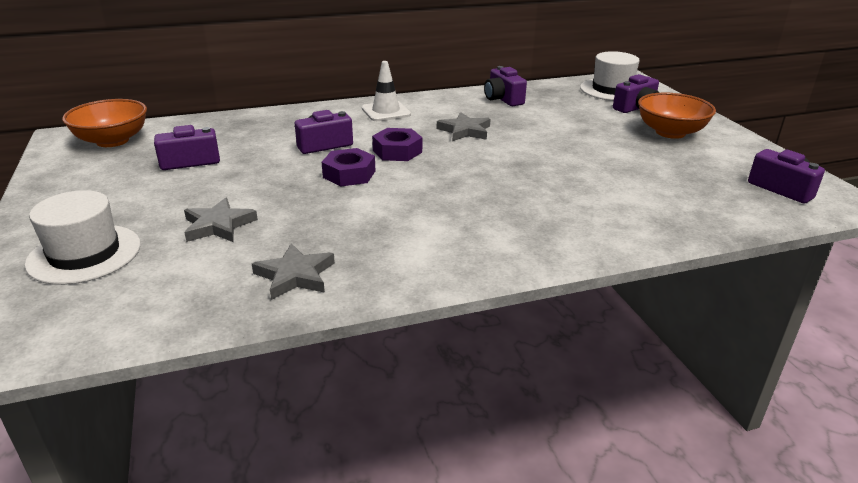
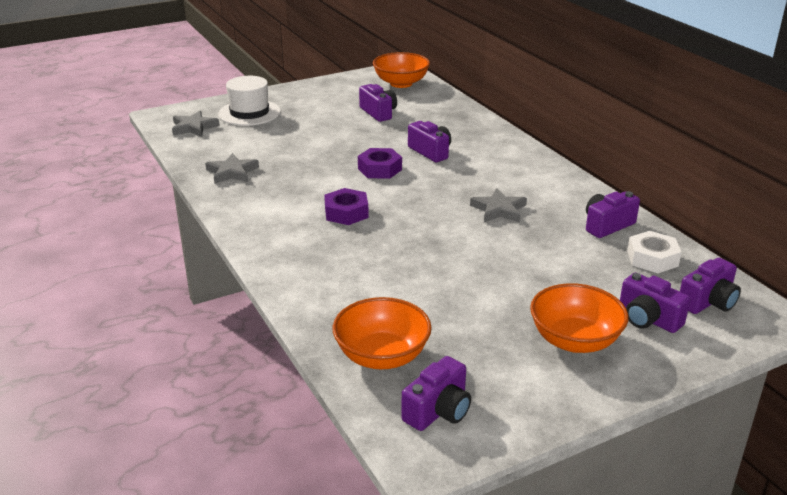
camera: 80 degrees right, 0 degrees up
grey star [184,198,258,242] -> grey star moved to [172,111,219,137]
white traffic cone [362,61,411,121] -> none
purple nut [372,128,422,161] -> purple nut moved to [324,188,369,225]
white hat [580,51,640,101] -> purple camera [680,258,741,314]
none -> orange bowl [333,297,432,369]
none -> white nut [627,231,682,273]

